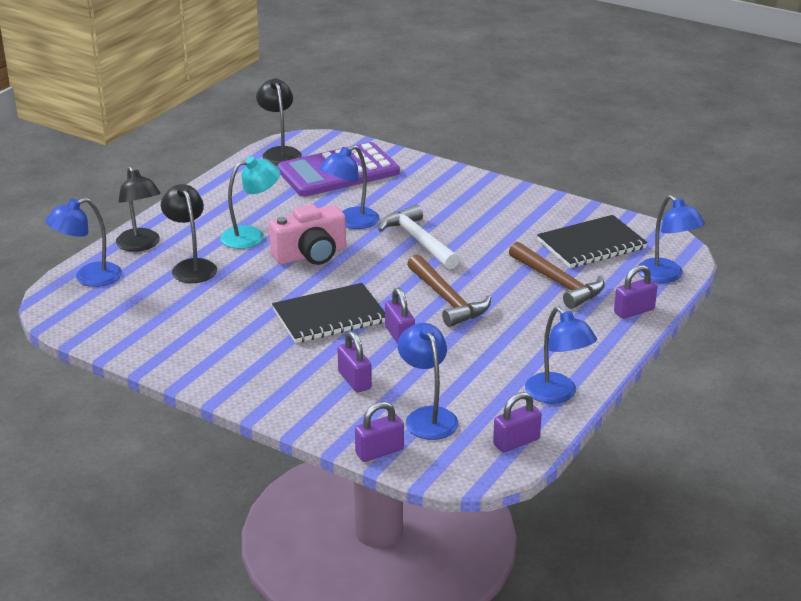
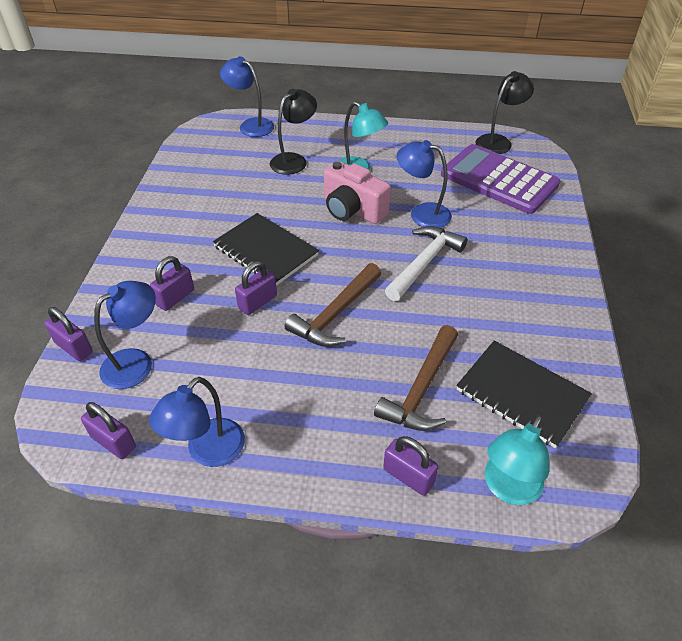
camera: 65 degrees right, 15 degrees up
black lamp [116,166,160,252] -> none
blue lamp [638,195,705,283] -> turquoise lamp [485,415,549,505]

